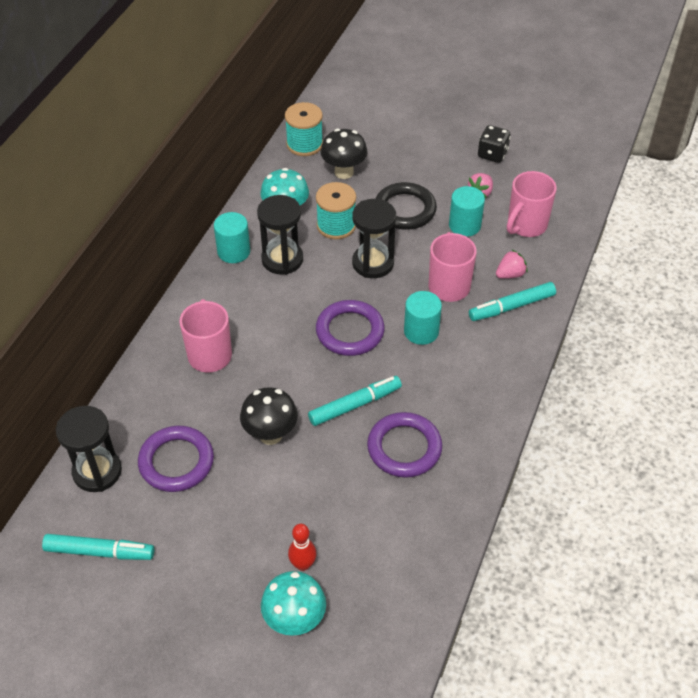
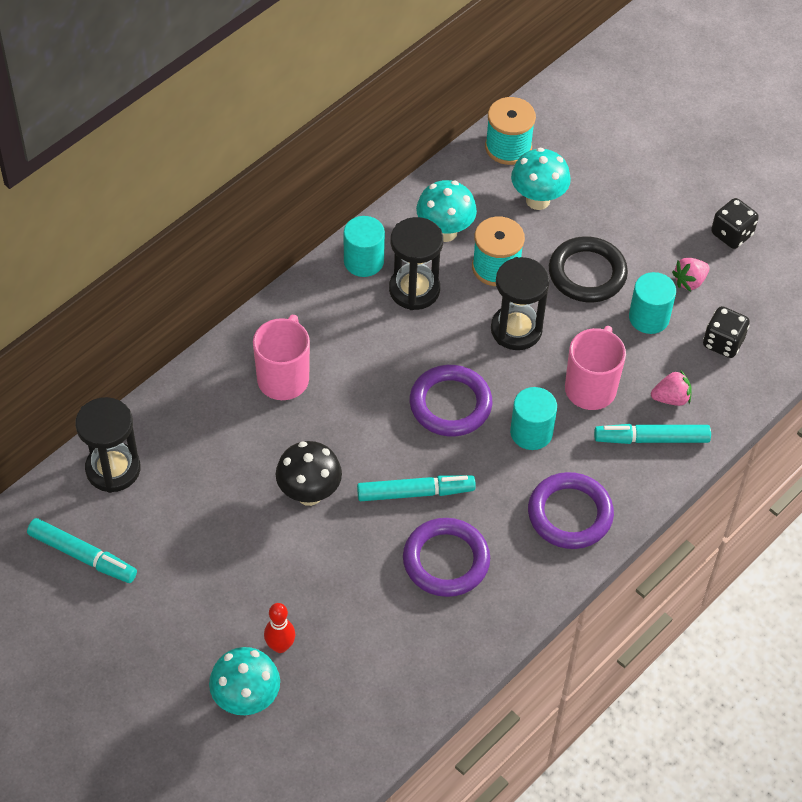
camera: 20 degrees right, 5 degrees up
purple ring [138,426,214,492] -> purple ring moved to [528,472,614,549]
black mushroom [321,129,367,179] -> turquoise mushroom [511,148,571,210]
pink mug [507,171,557,237] -> black dice [703,306,750,358]

